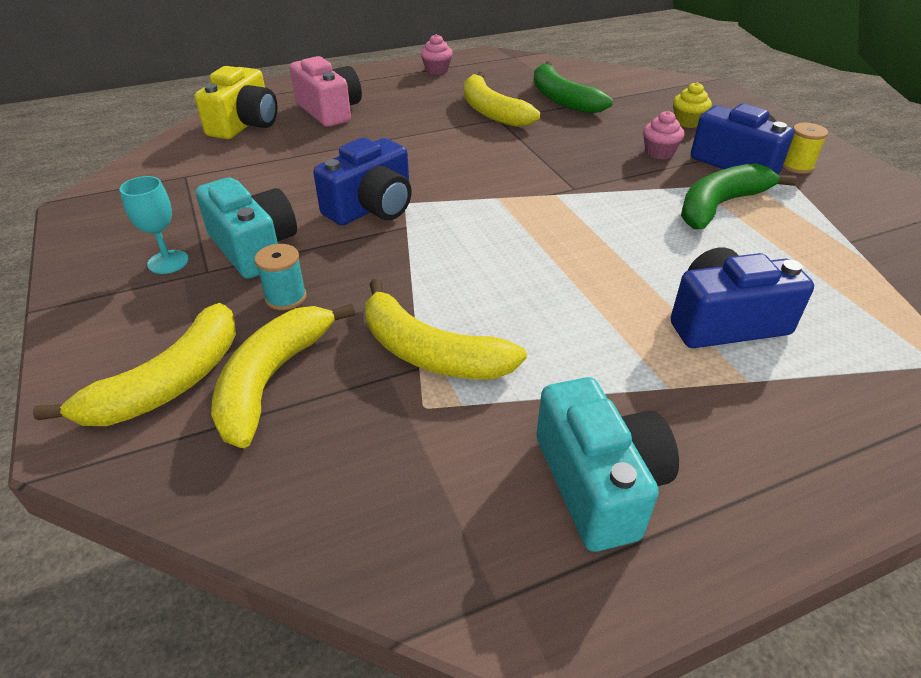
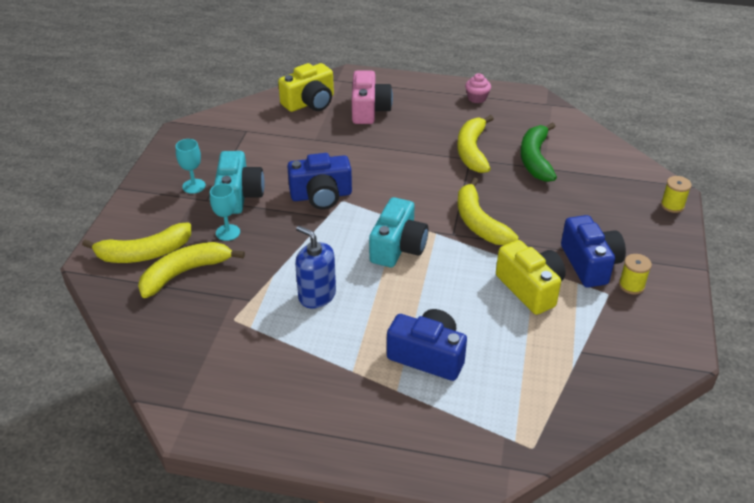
camera: 35 degrees right, 0 degrees up
turquoise spool [254,244,307,310] -> turquoise goblet [210,183,240,241]
yellow banana [365,279,527,379] -> yellow banana moved to [457,177,519,245]
turquoise camera [536,377,679,552] -> turquoise camera moved to [369,197,428,267]
pink cupcake [643,111,684,159] -> none
yellow cupcake [673,82,712,128] -> none
green banana [681,164,797,229] -> yellow camera [496,240,566,315]
none -> blue soap dispenser [295,226,336,308]
none -> yellow spool [661,176,692,213]

